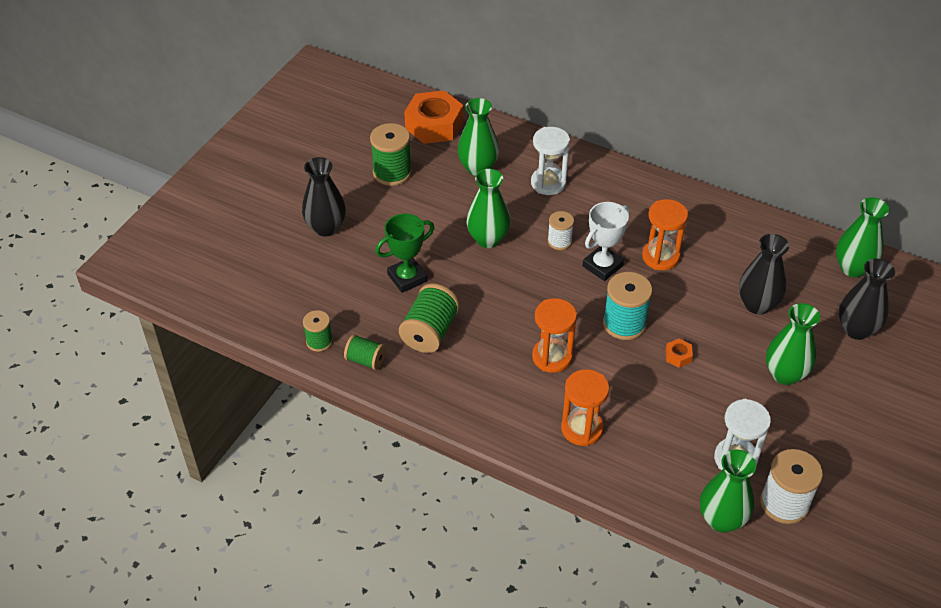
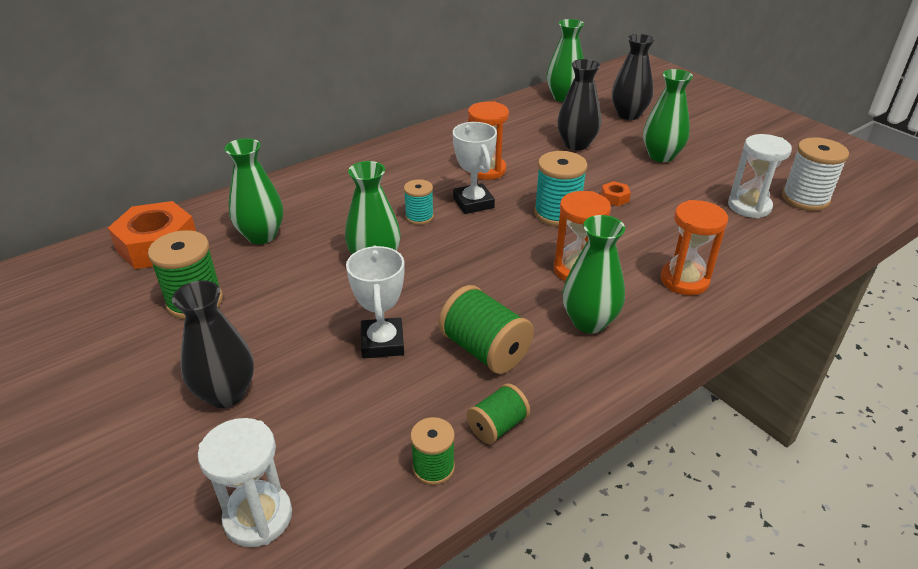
camera: 65 degrees left, 10 degrees down
green trophy [375,214,434,293] -> white trophy [346,245,404,359]
white hourglass [531,127,570,195] -> white hourglass moved to [198,418,292,547]
white spool [548,211,574,250] -> turquoise spool [404,179,434,225]
green vase [700,449,756,533] -> green vase moved to [563,215,625,333]

